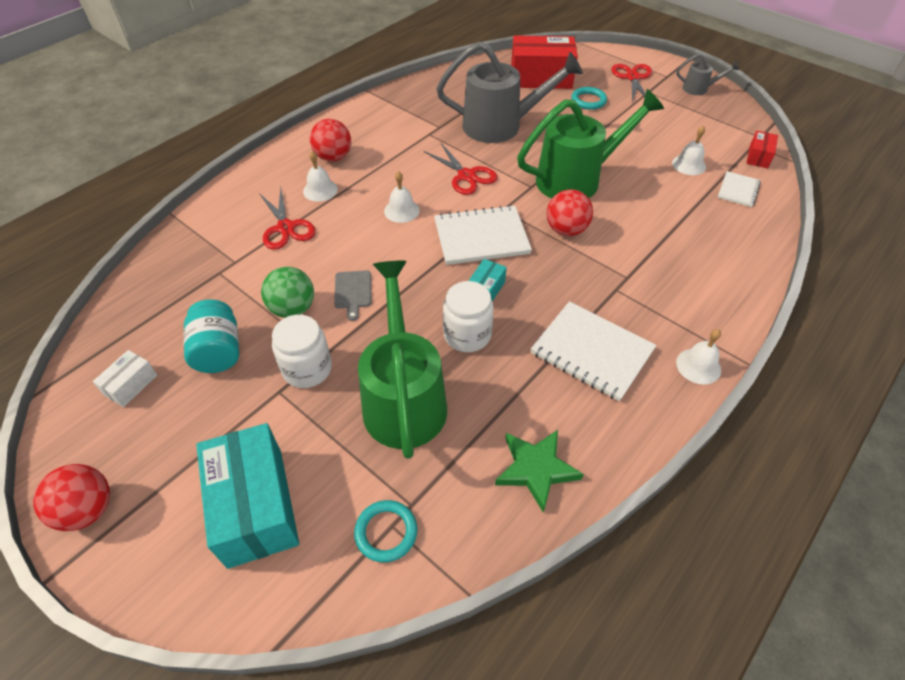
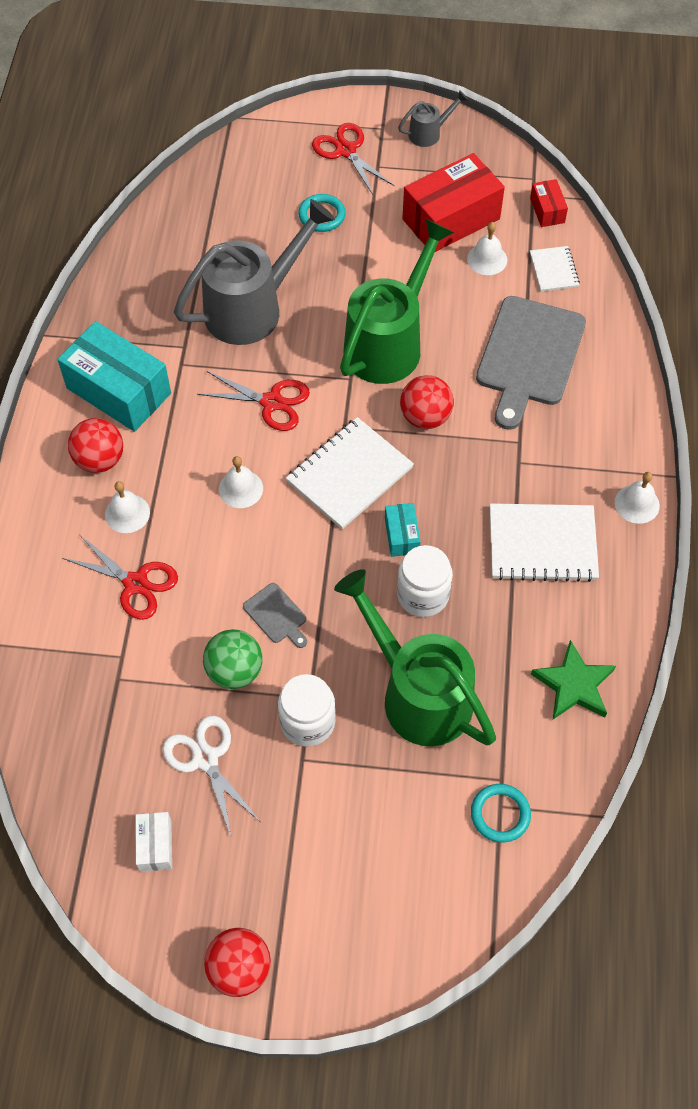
camera: 35 degrees left, 10 degrees up
turquoise jar [183,300,239,373] -> white scissors [162,716,260,835]
turquoise box [196,423,299,569] -> turquoise box moved to [57,321,171,432]
red box [511,35,578,89] -> red box moved to [402,153,505,252]
none -> grey cutting board [476,296,586,430]

